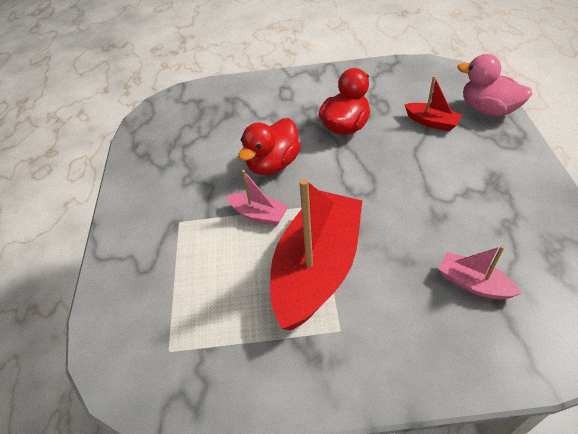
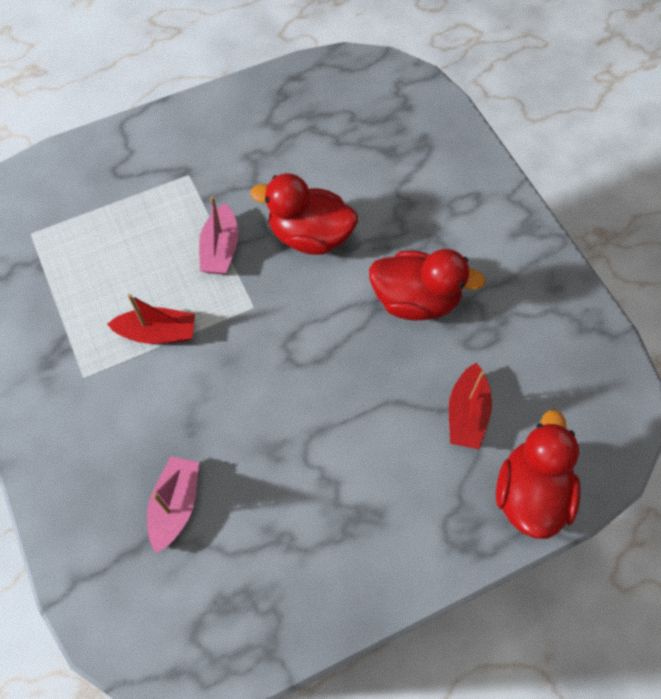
camera: 65 degrees right, 15 degrees up
red boat [270,178,362,330] -> red boat [107,294,195,344], size x0.46
pink duck [457,54,532,116] -> red duck [496,410,581,539]

